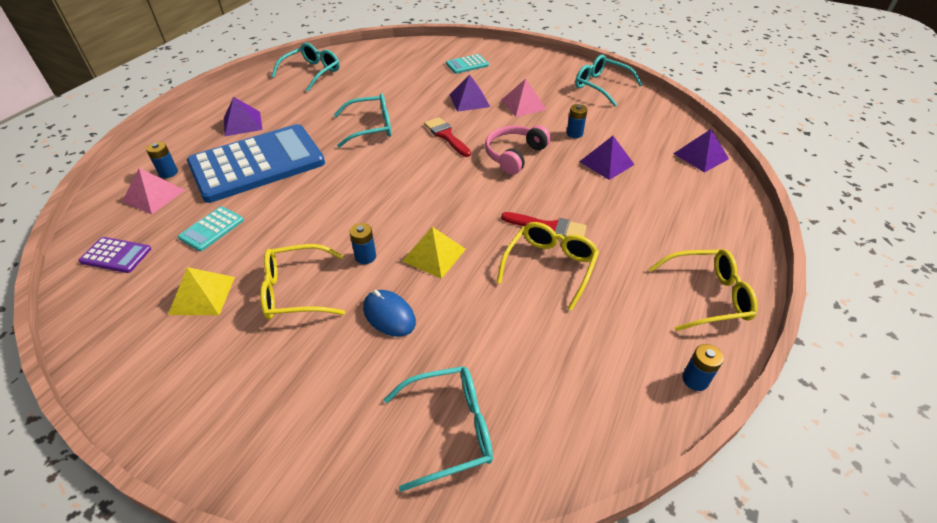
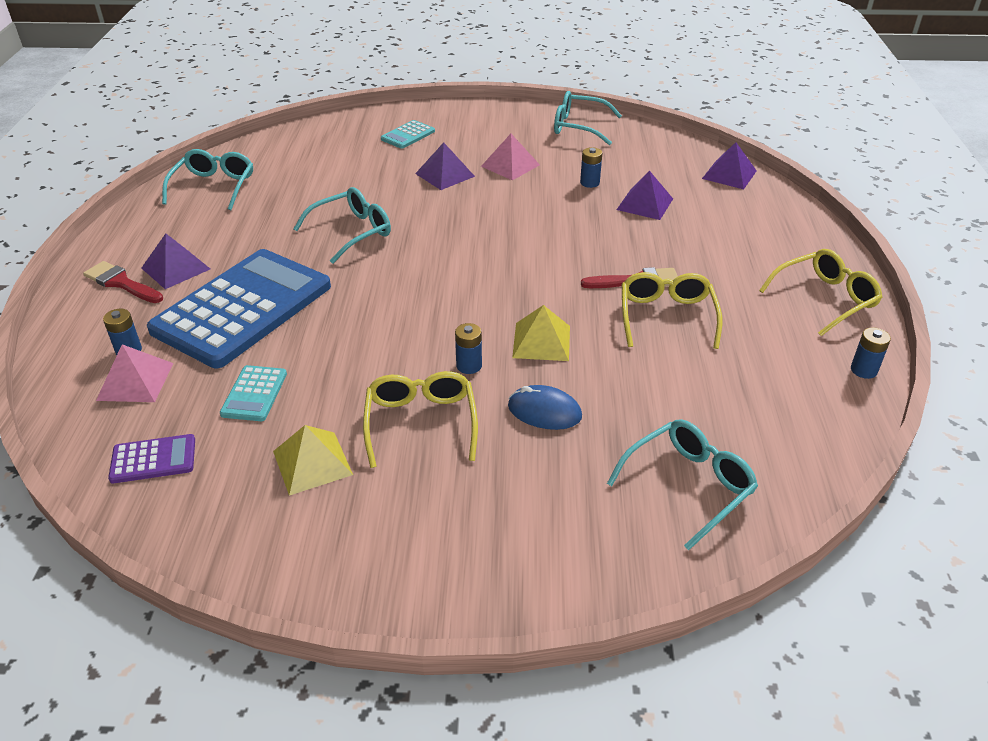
camera: 25 degrees left, 5 degrees down
yellow glasses [260,244,345,320] -> yellow glasses turned 120 degrees clockwise [363,371,478,468]
red brush [424,117,471,157] -> red brush moved to [83,261,163,303]
pink headphones [485,125,551,175] -> none

